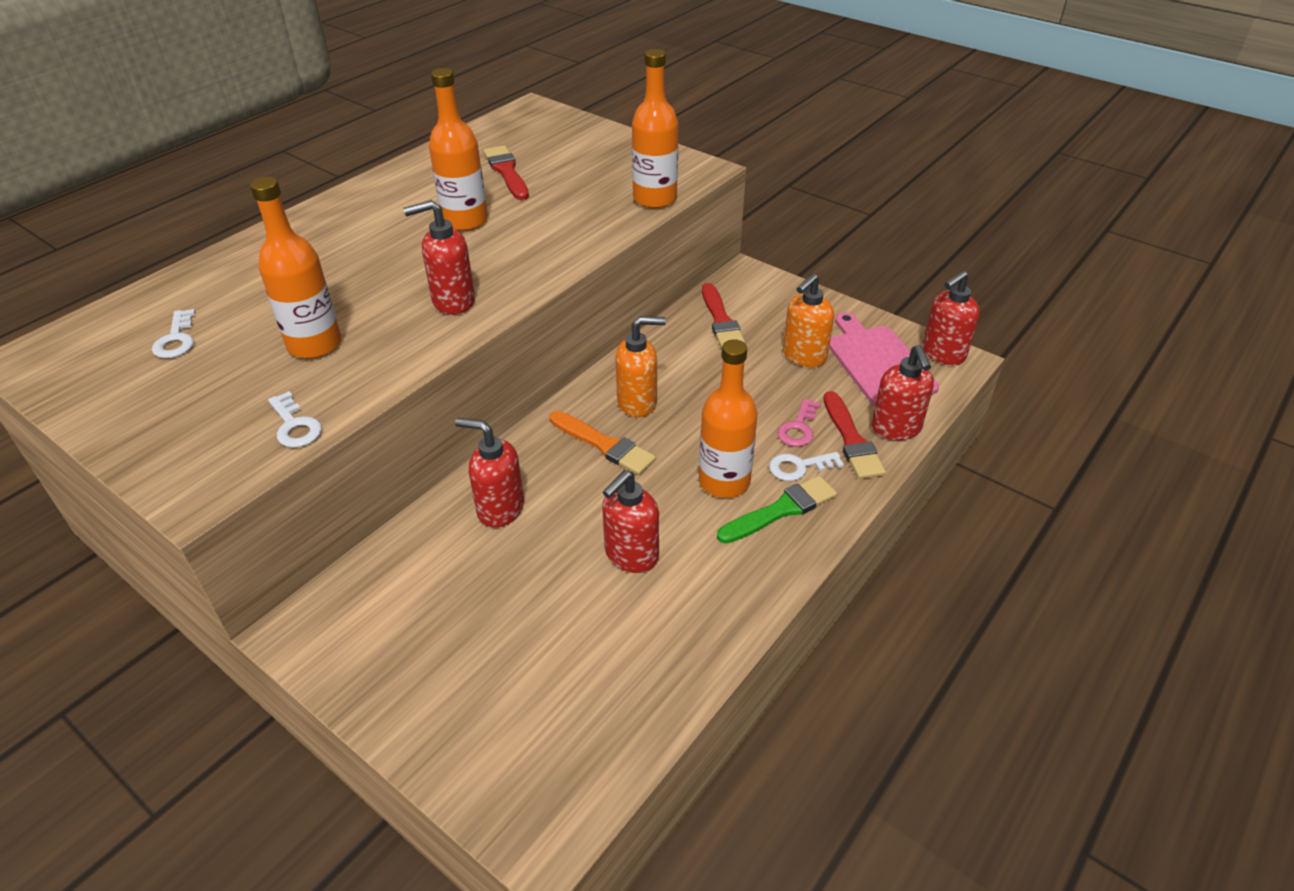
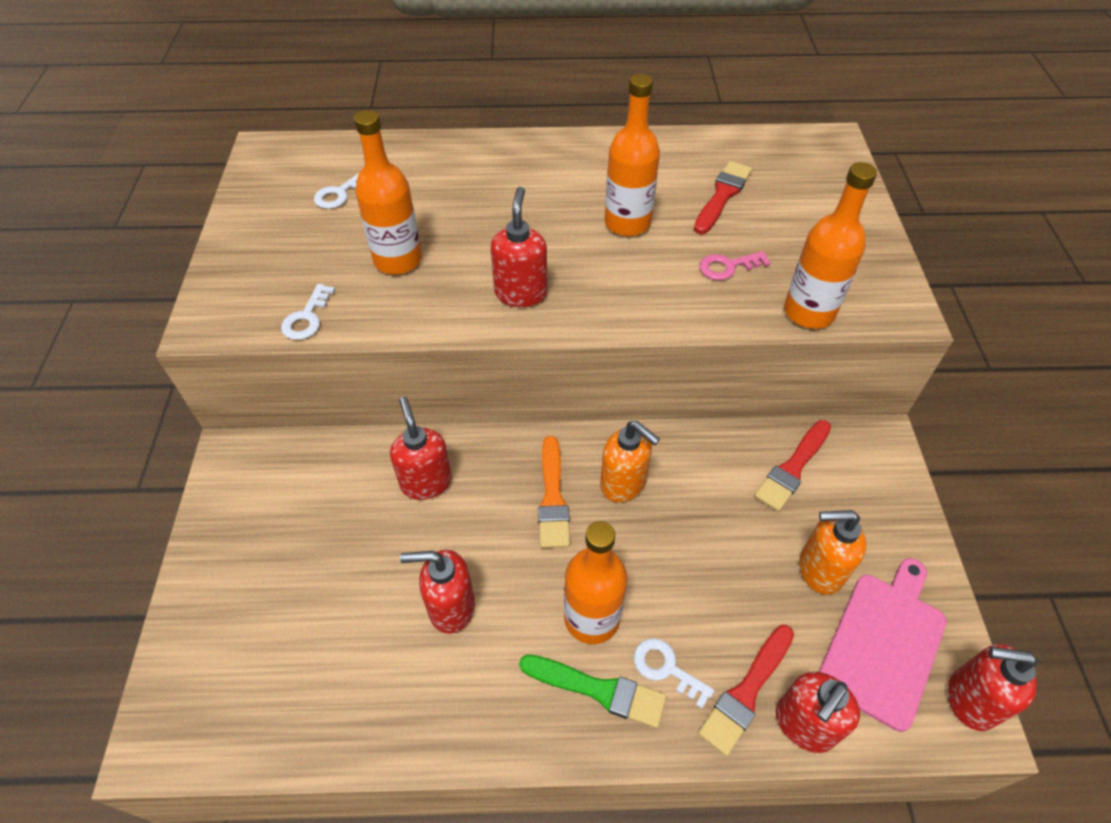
camera: 50 degrees right, 10 degrees up
red soap dispenser [403,200,475,315] -> red soap dispenser turned 60 degrees clockwise [491,187,547,307]
pink key [777,399,821,447] -> pink key moved to [699,251,771,280]

